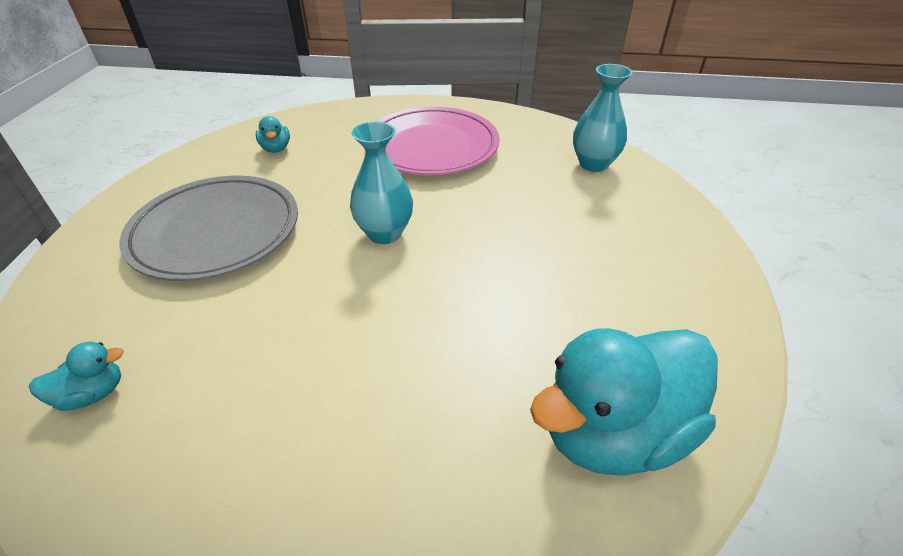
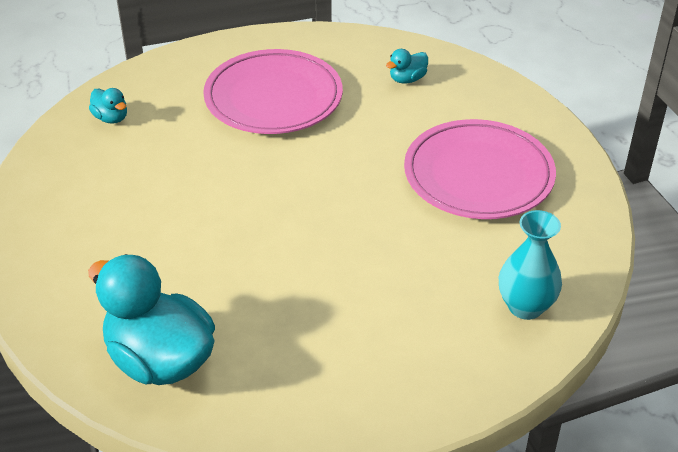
camera: 70 degrees right, 0 degrees up
grey plate [119,176,298,281] -> pink plate [203,49,343,134]
turquoise vase [350,121,413,244] -> none

